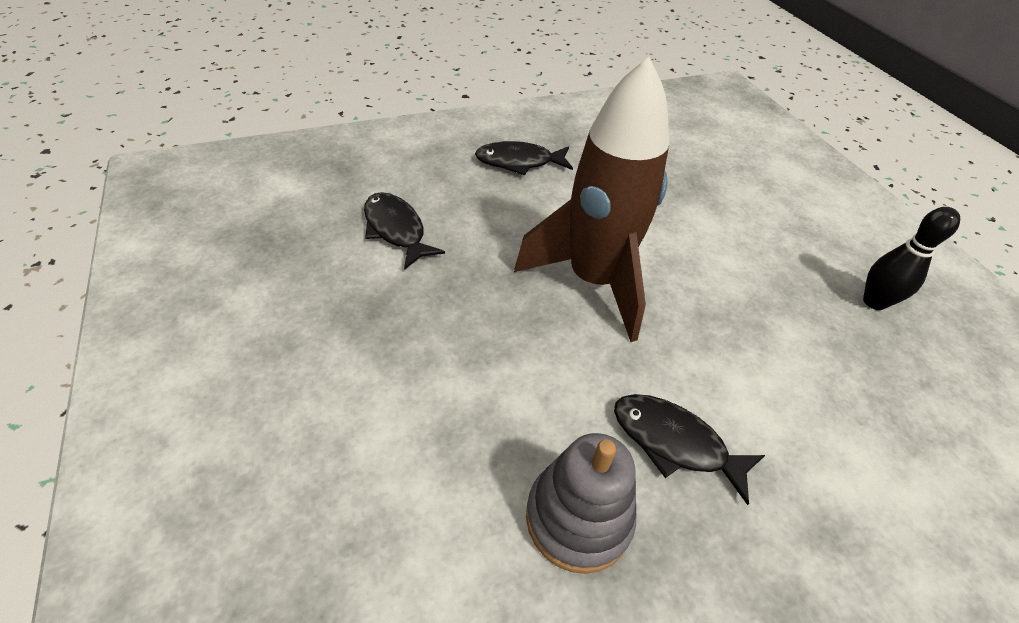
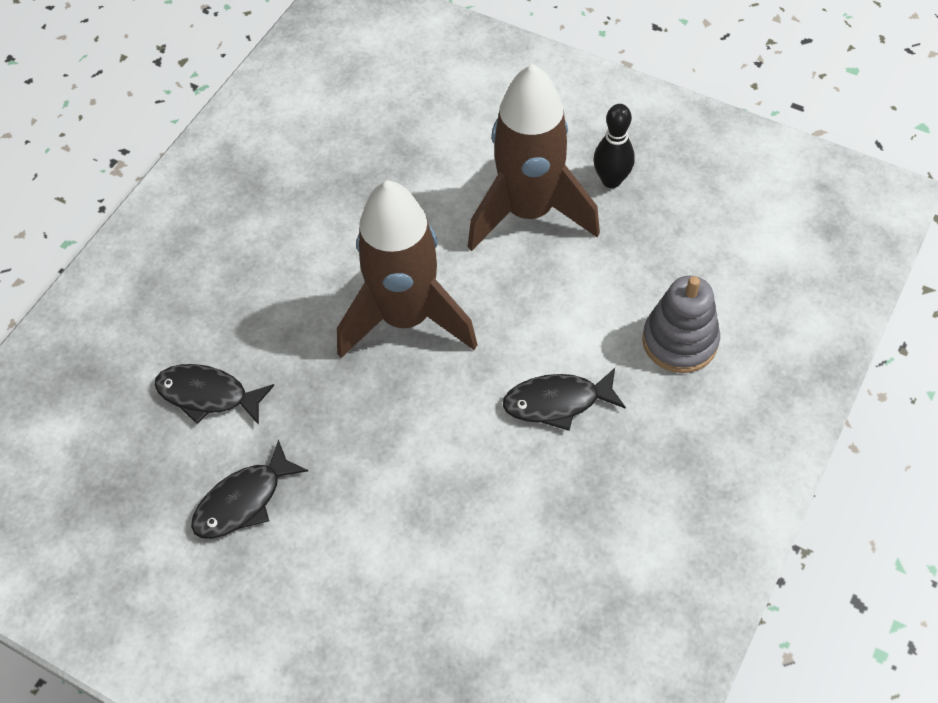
camera: 35 degrees left, 10 degrees up
black fish [475,141,573,176] -> black fish moved to [191,439,308,539]
grey stacking toy [526,433,636,574] -> grey stacking toy moved to [642,276,720,373]
none -> brown rocket [468,64,600,251]

